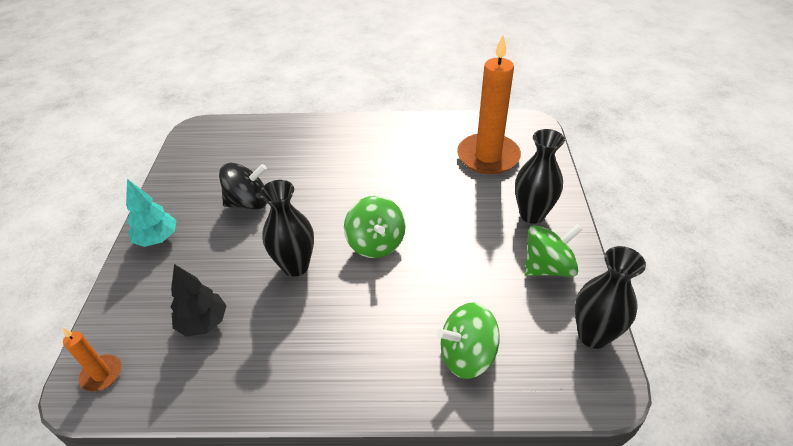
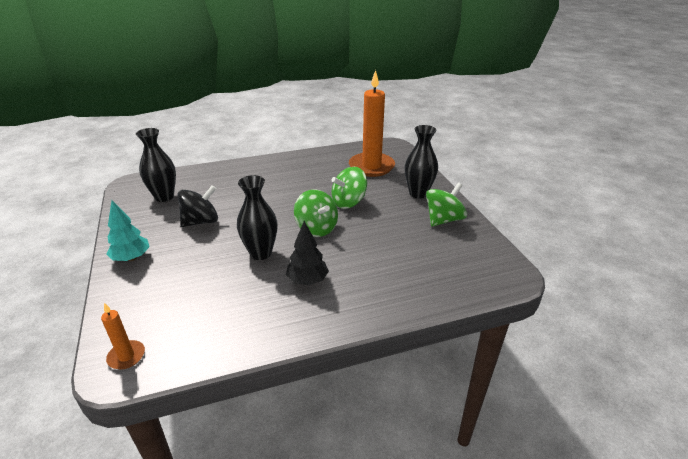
camera: 20 degrees left, 10 degrees down
black tree [171,264,227,337] -> black tree moved to [286,221,329,285]
green spinning top [437,302,500,379] -> green spinning top moved to [331,167,367,209]
black vase [575,246,646,349] -> black vase moved to [136,128,176,202]

